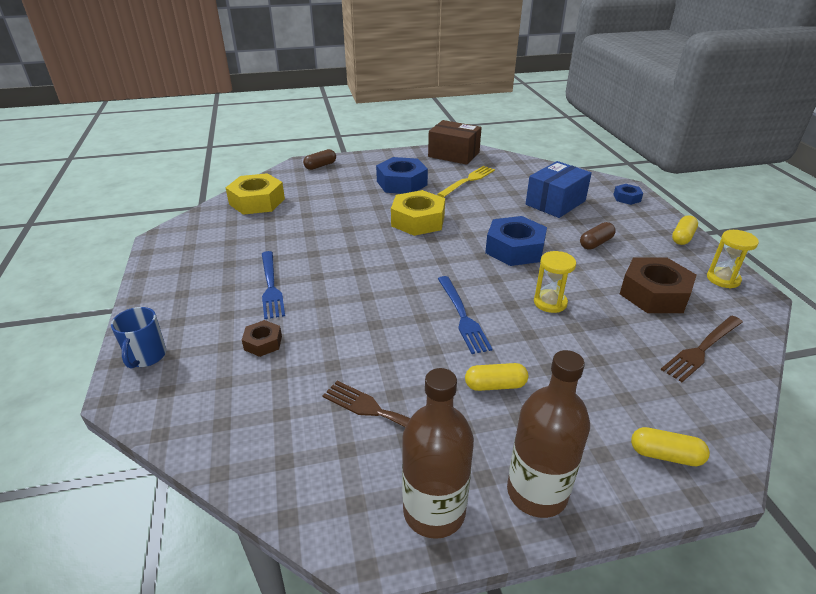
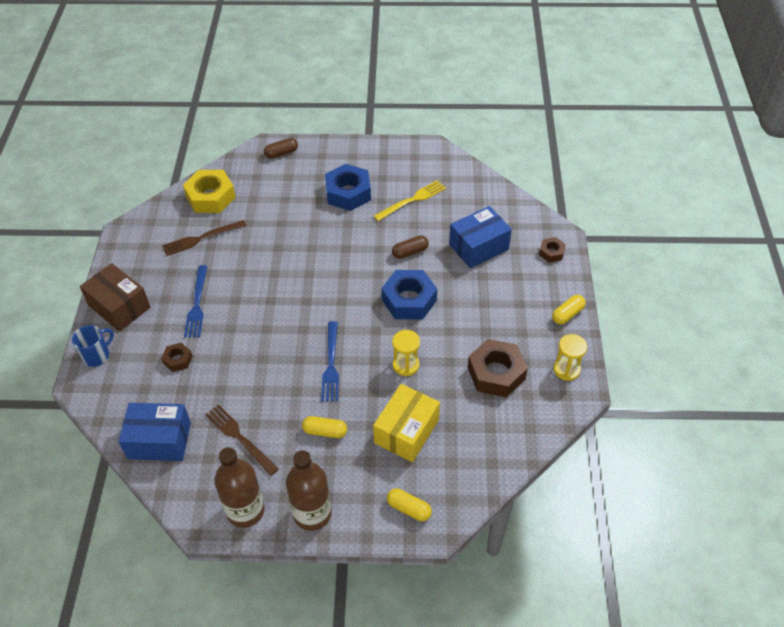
camera: 15 degrees right, 15 degrees up
blue mug [111,307,166,369] -> blue mug turned 150 degrees counterclockwise [72,325,114,367]
yellow nut [391,190,445,236] -> none
brown box [428,120,482,165] -> brown box moved to [80,263,151,331]
brown capsule [580,222,616,250] -> brown capsule moved to [392,235,429,259]
blue nut [613,184,643,205] -> brown nut [539,237,566,262]
brown fork [661,316,743,382] -> brown fork moved to [162,220,246,256]
none -> blue box [119,403,191,461]
none -> yellow box [373,384,440,462]

